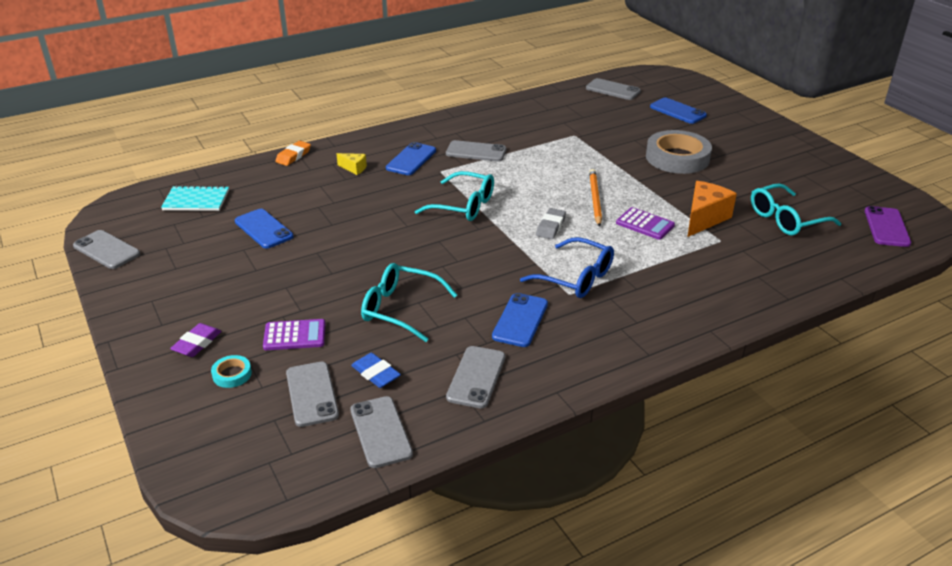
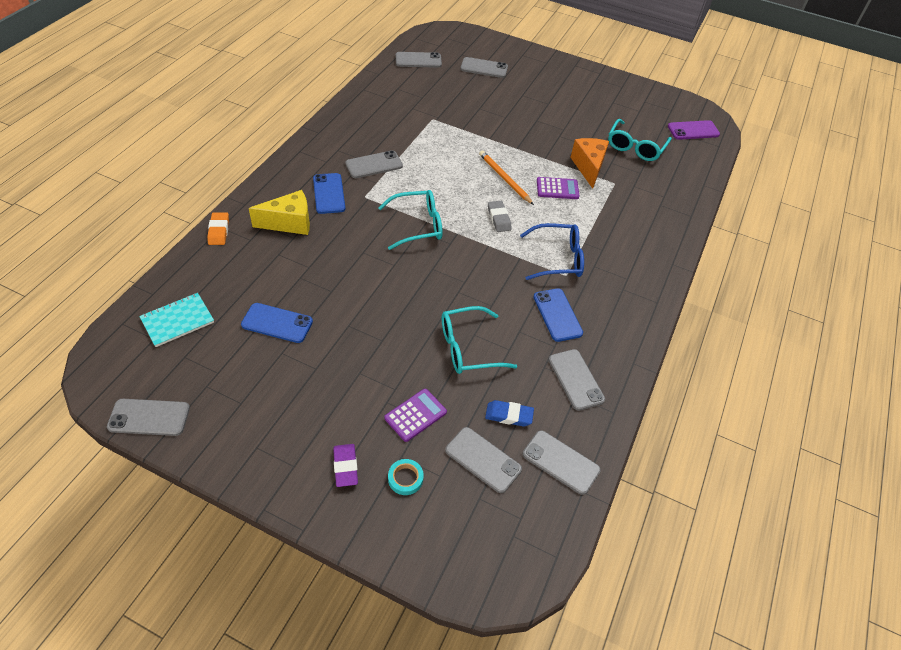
camera: 40 degrees left, 15 degrees up
yellow cheese [337,153,367,175] -> yellow cheese [249,190,310,235], size x1.94
grey tape [646,130,712,174] -> none
blue phone [650,98,707,124] -> grey phone [461,57,508,78]
purple phone [865,206,911,247] -> purple phone turned 75 degrees counterclockwise [668,120,720,140]

